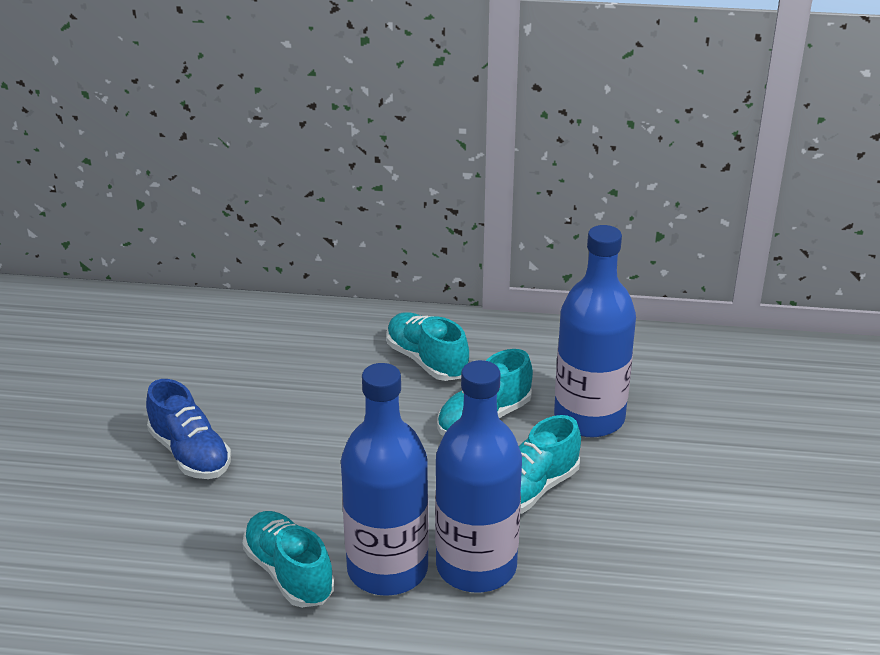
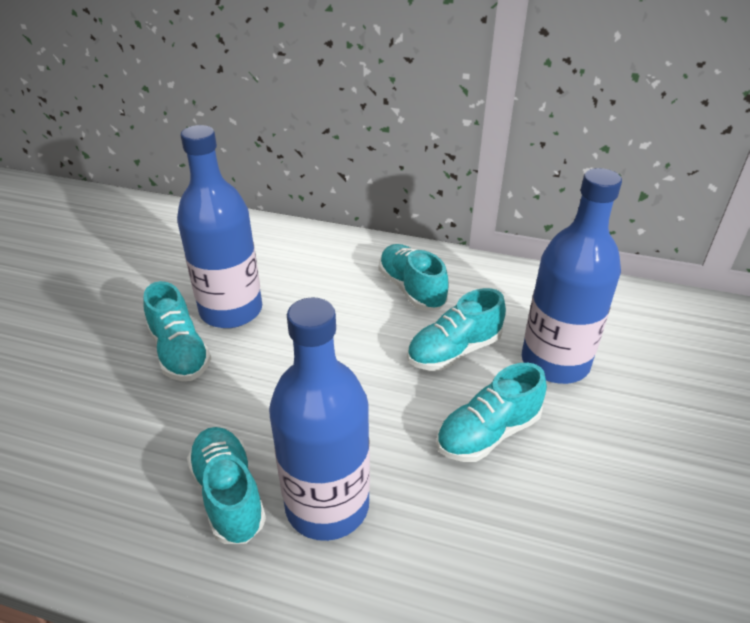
camera: 10 degrees right, 5 degrees up
blue shoe [146,379,231,479] -> turquoise shoe [143,281,211,381]
blue bottle [435,360,522,593] -> blue bottle moved to [177,125,262,328]

